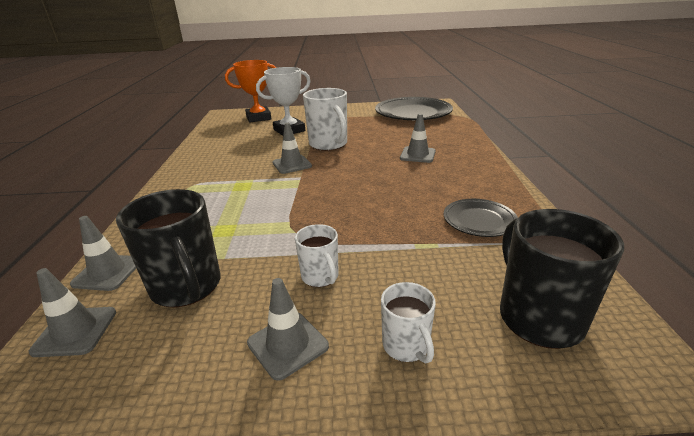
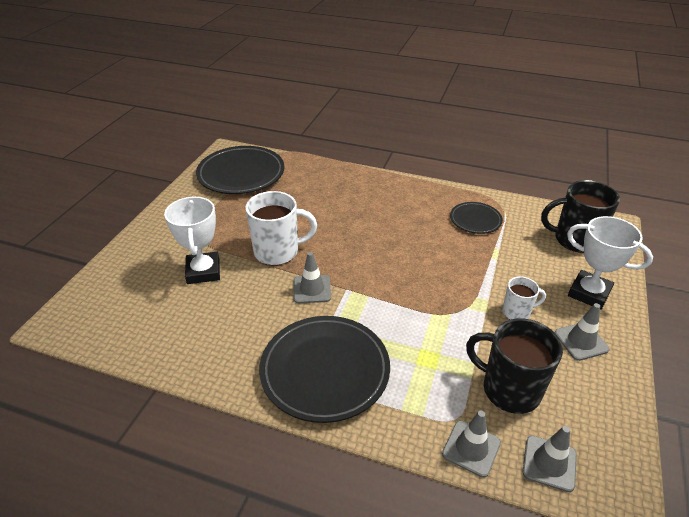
camera: 70 degrees left, 10 degrees up
black mug [116,189,221,307] -> black mug turned 135 degrees counterclockwise [466,318,563,414]
orange trophy [225,60,276,123] -> none
white mug [381,282,436,363] -> white trophy [567,216,653,310]
grey traffic cone [400,113,436,163] -> none
none -> black plate [259,316,390,423]

